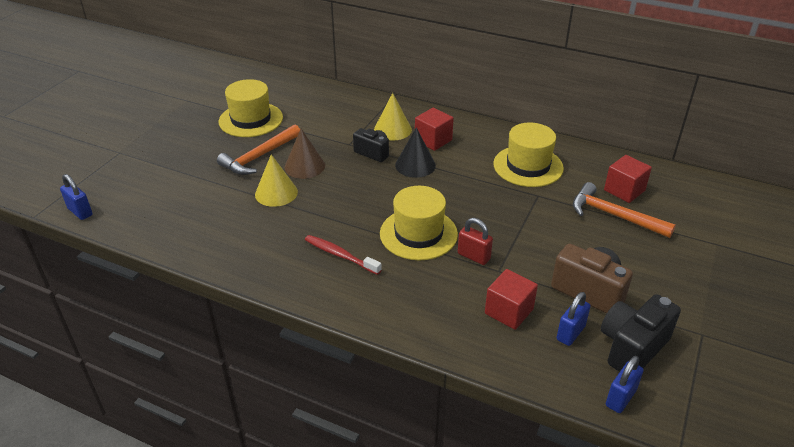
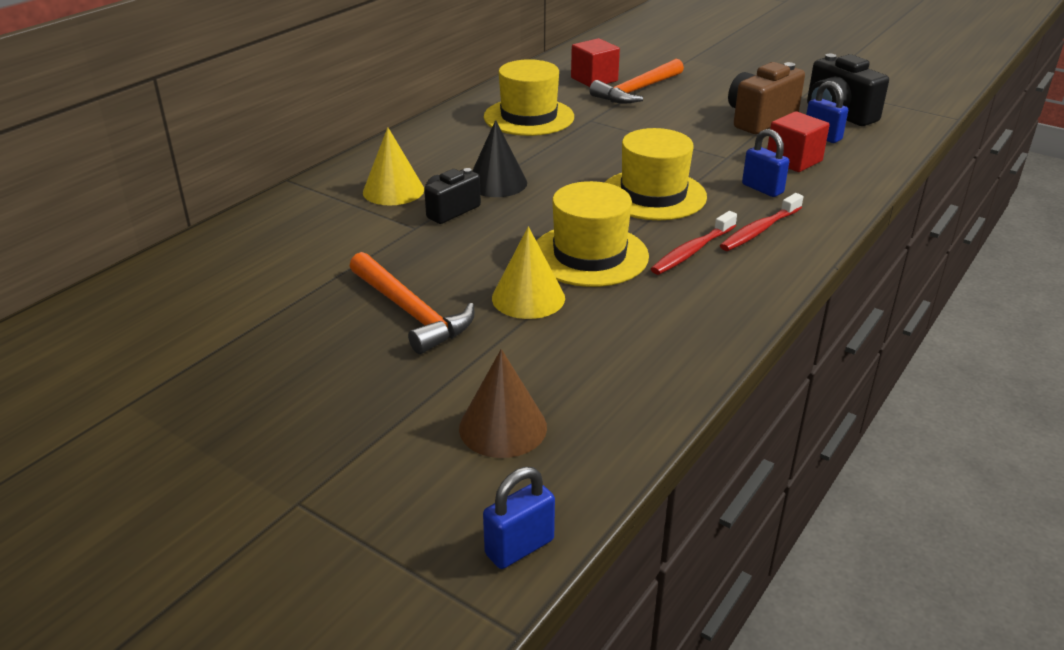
camera: 80 degrees left, 5 degrees down
yellow hat [219,79,283,137] -> yellow hat moved to [537,181,649,287]
brown cone [285,129,325,179] -> brown cone moved to [459,349,547,458]
red cube [415,108,454,151] -> none
red padlock [458,218,493,265] -> none
blue padlock [606,356,644,413] -> blue padlock moved to [742,129,789,197]
none -> red toothbrush [720,193,803,251]

